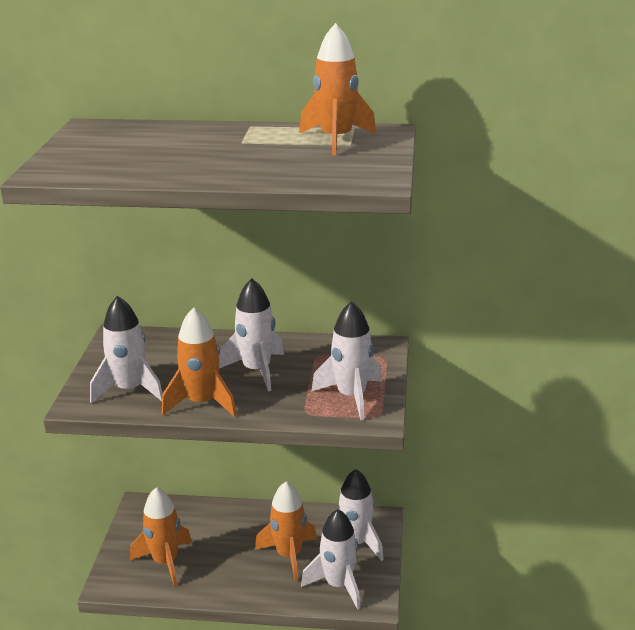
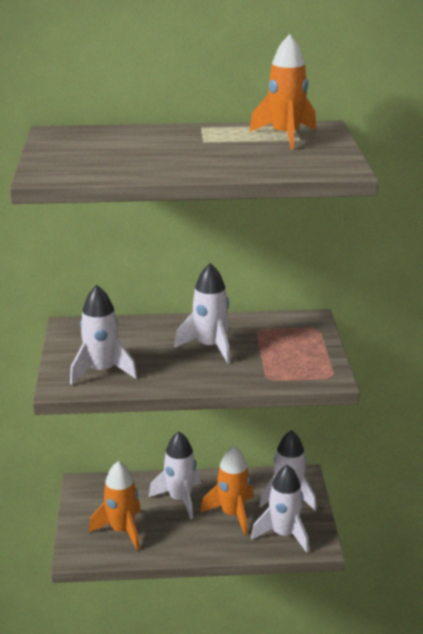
camera: 10 degrees left, 0 degrees up
orange rocket [162,307,237,417] -> none
white rocket [311,301,382,420] -> white rocket moved to [149,432,201,520]

